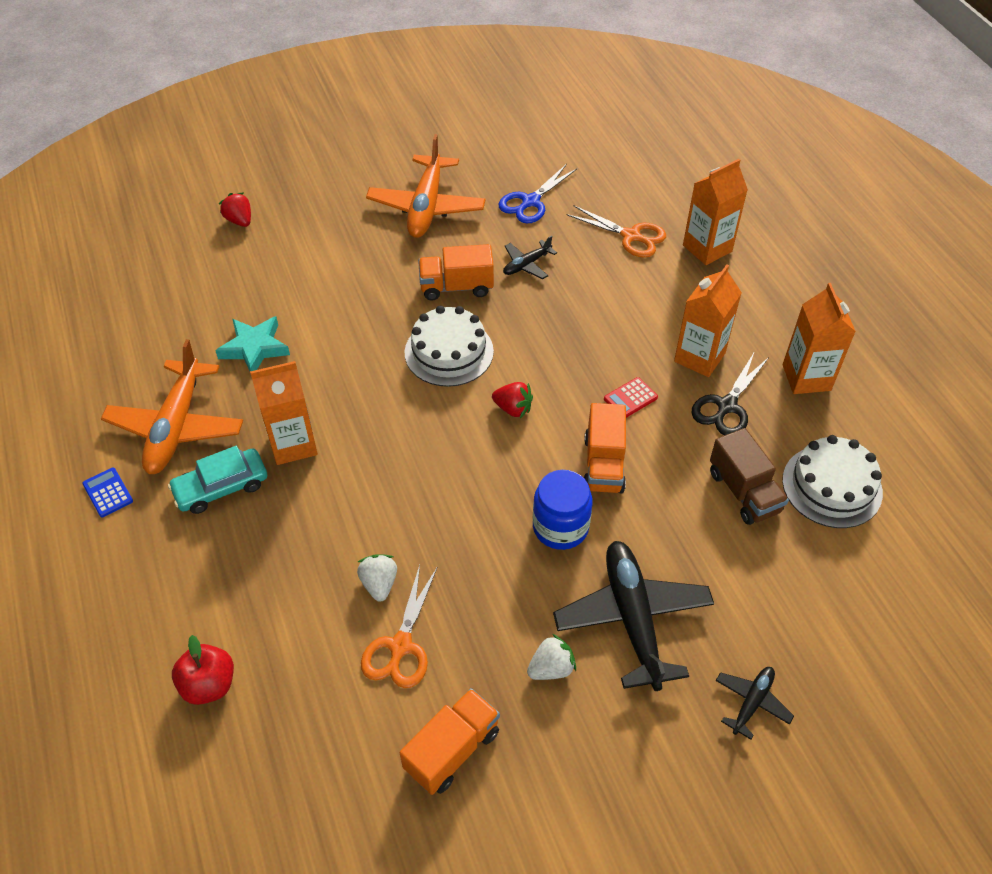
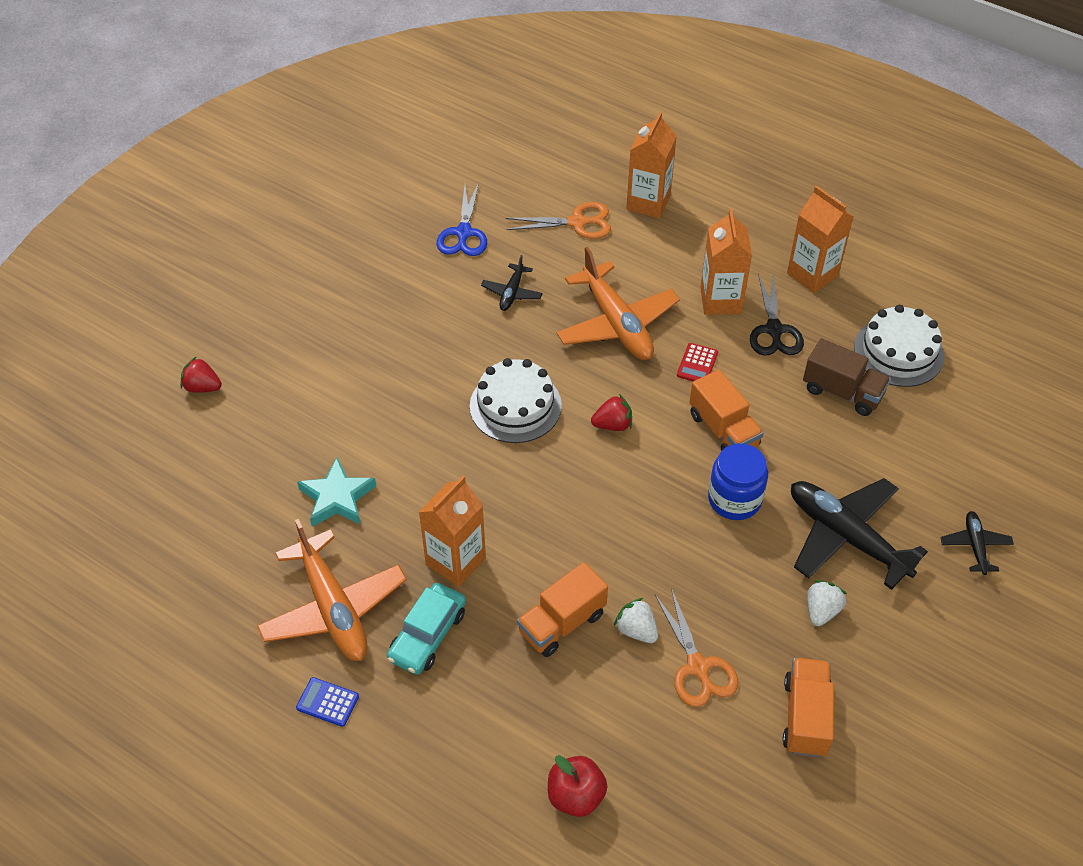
camera: 35 degrees left, 0 degrees up
orange plane [366,134,486,238] -> orange plane moved to [556,247,680,360]
orange truck [418,244,494,301] -> orange truck moved to [517,562,608,657]

